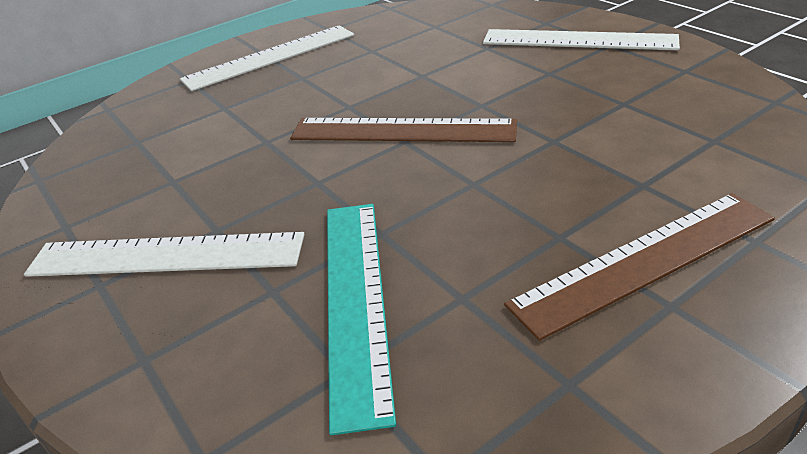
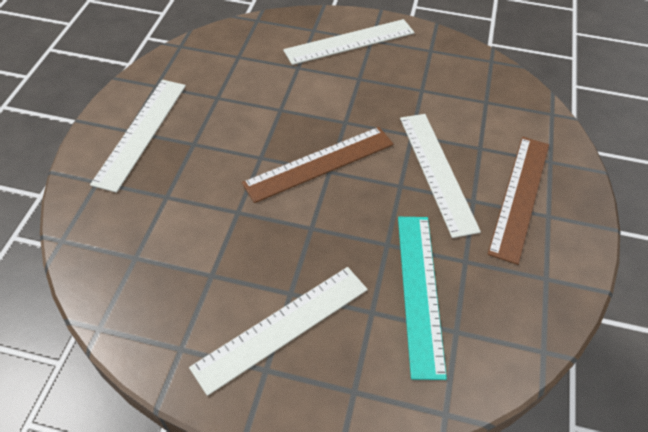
camera: 45 degrees left, 15 degrees up
turquoise ruler [327,204,396,435] -> turquoise ruler turned 45 degrees clockwise [398,217,447,380]
none -> white ruler [400,114,481,238]

